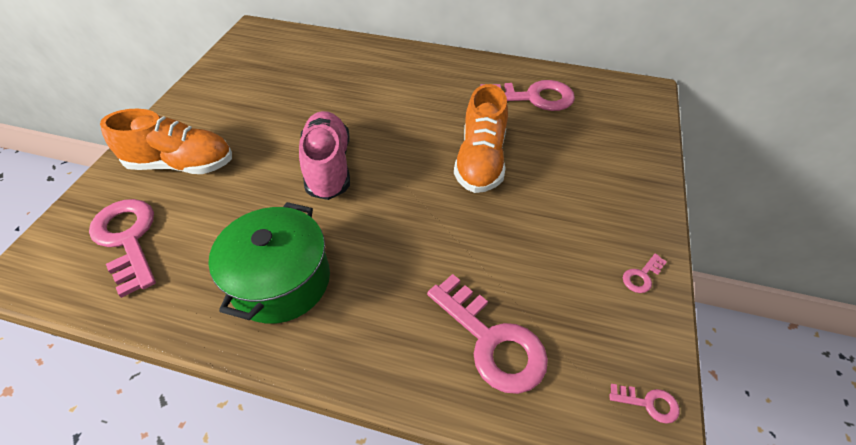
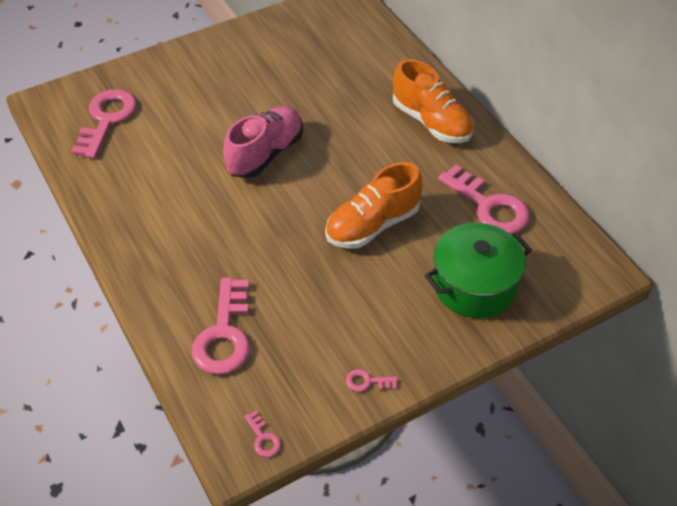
camera: 45 degrees right, 0 degrees up
orange shoe [100,109,232,174] -> orange shoe moved to [393,59,474,143]
green pot [208,202,330,324] -> green pot moved to [425,223,532,318]

